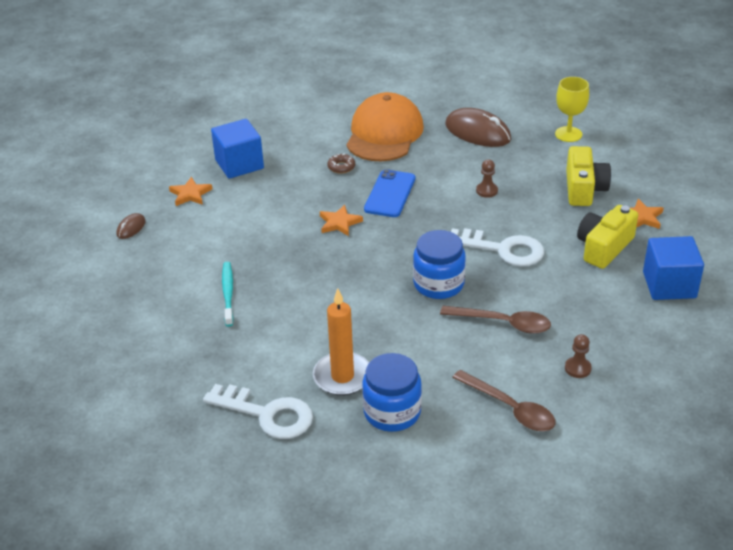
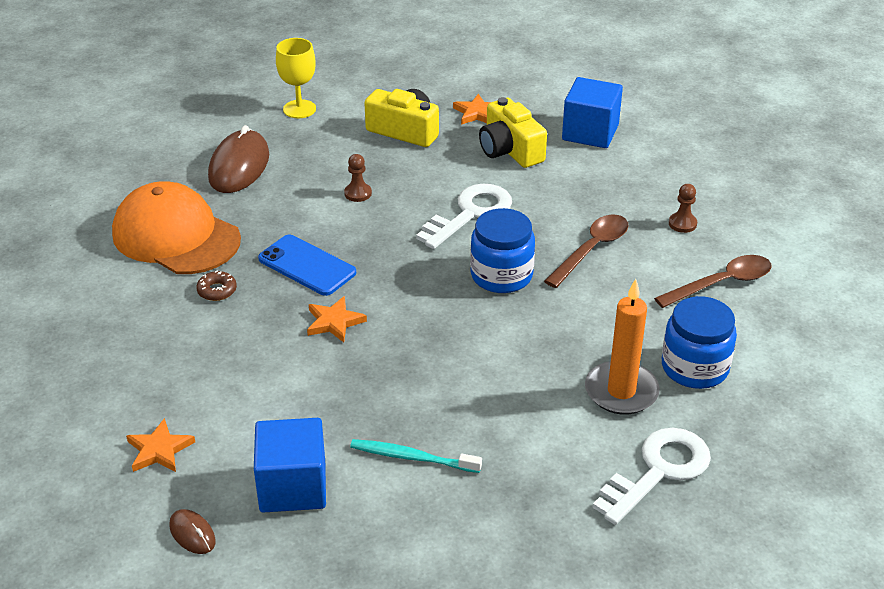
camera: 70 degrees left, 0 degrees up
blue cube [211,119,264,179] -> blue cube moved to [254,418,326,513]
brown mouse [445,108,511,147] -> brown mouse turned 45 degrees counterclockwise [208,125,269,193]

